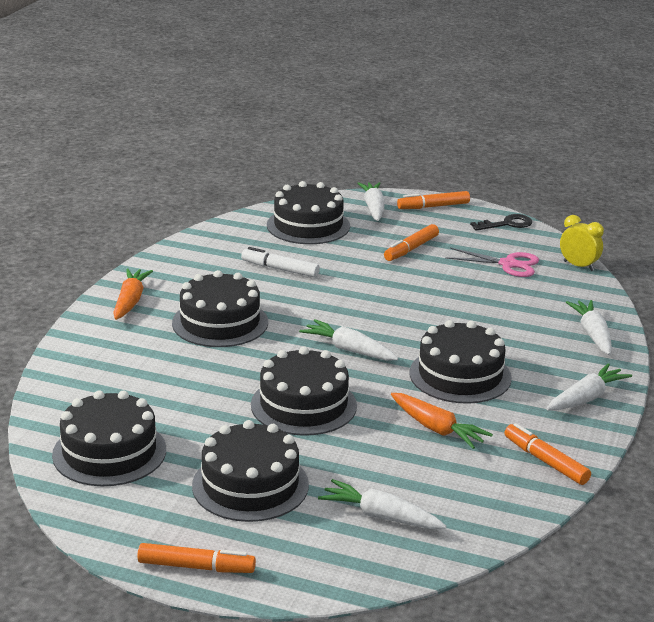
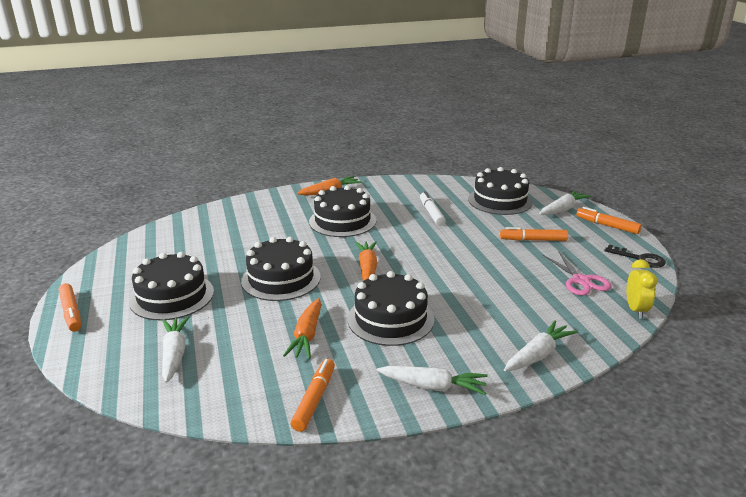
camera: 55 degrees right, 0 degrees up
black cake [52,390,166,486] -> none
white carrot [299,319,398,361] -> orange carrot [355,241,377,281]

